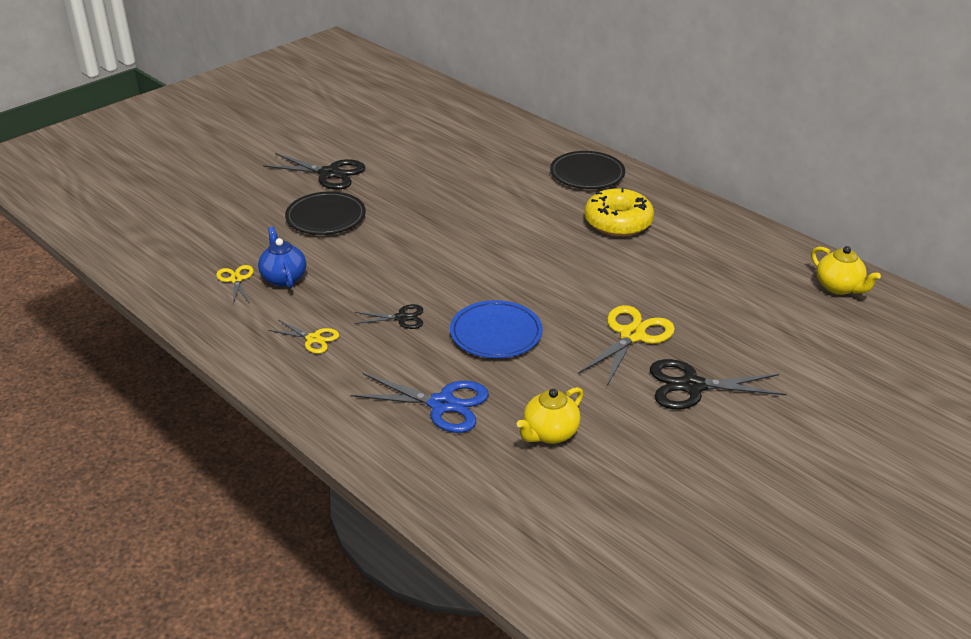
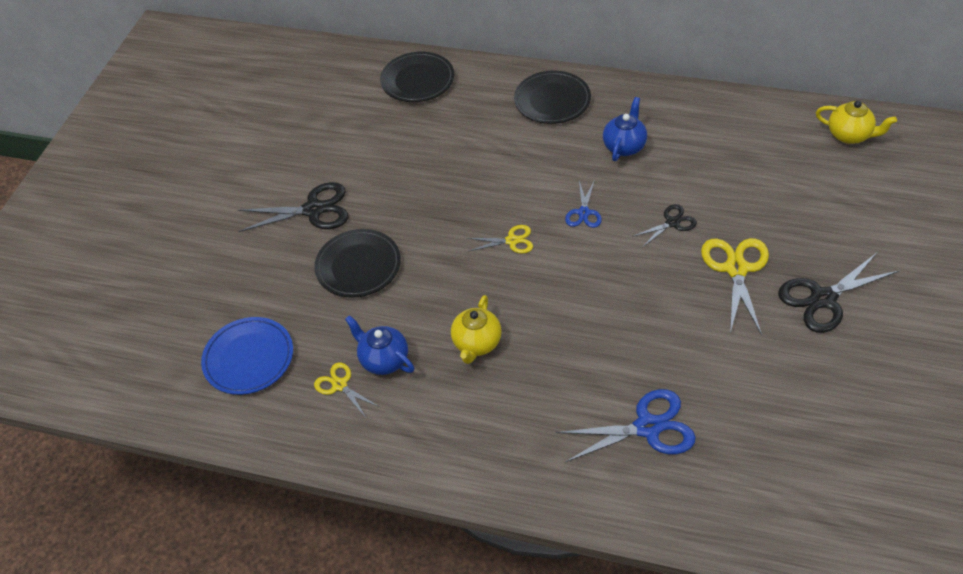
camera: 25 degrees left, 15 degrees up
yellow scissors [268,320,339,354] -> yellow scissors moved to [467,225,533,253]
black scissors [354,304,423,329] -> black scissors moved to [632,204,697,247]
blue plate [450,300,543,358] -> blue plate moved to [201,317,293,395]
yellow teapot [517,387,583,444] -> yellow teapot moved to [451,295,502,364]
yellow donut [584,188,654,237] -> blue teapot [603,97,647,161]
none -> black plate [380,52,454,102]
none -> blue scissors [565,180,602,228]

